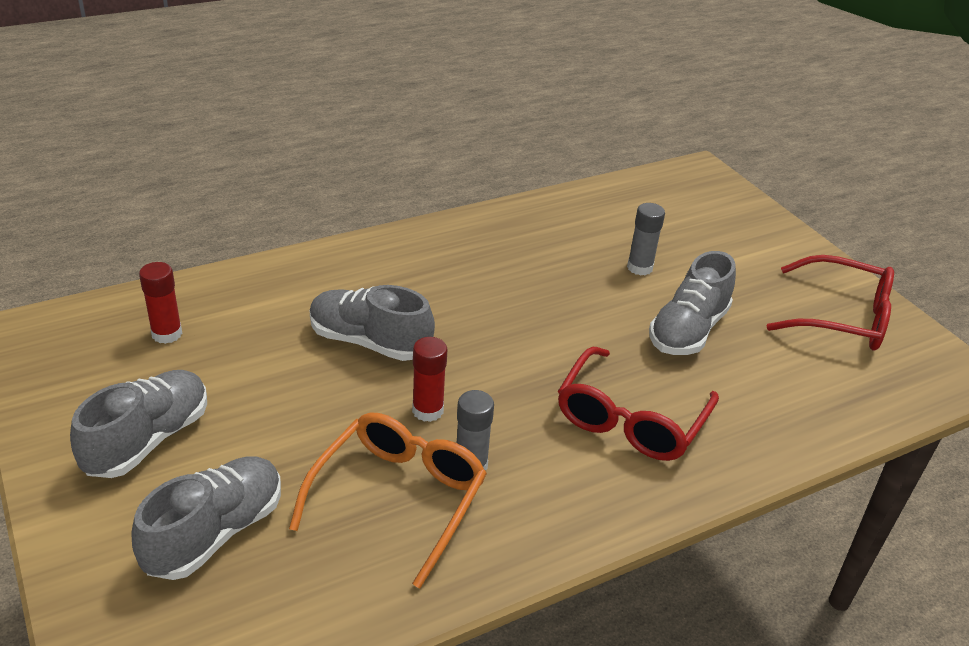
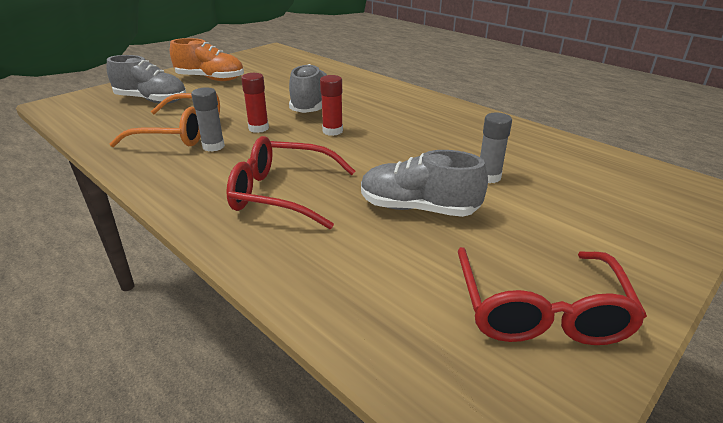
camera: 75 degrees right, 5 degrees down
grey shoe [70,370,207,478] -> orange shoe [170,38,244,81]
red glue stick [139,262,183,344] -> red glue stick moved to [320,75,343,136]

